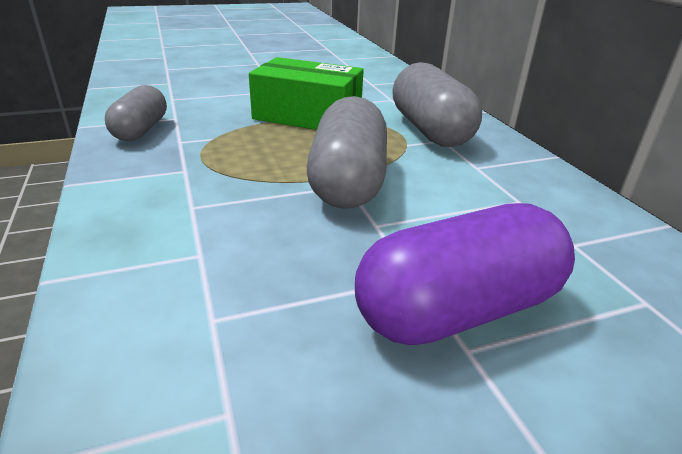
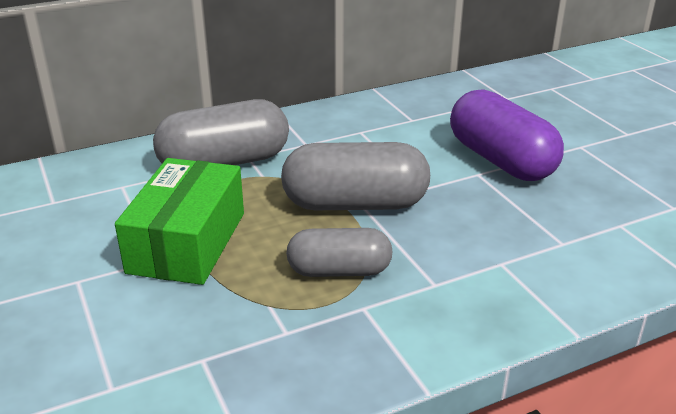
camera: 95 degrees left, 0 degrees up
grey capsule [105,85,167,141] -> grey capsule moved to [286,228,393,277]

